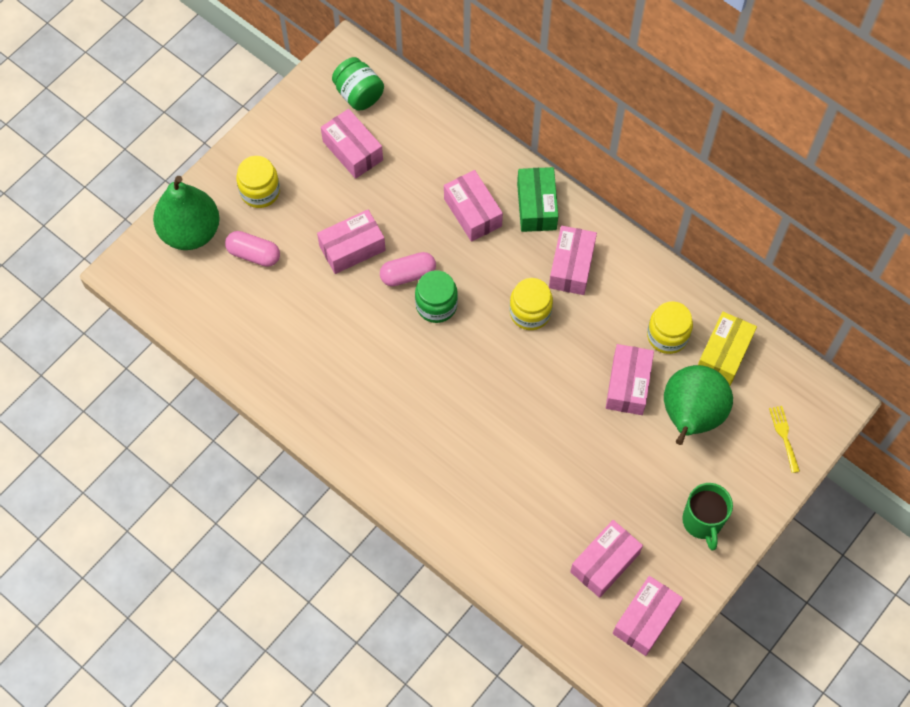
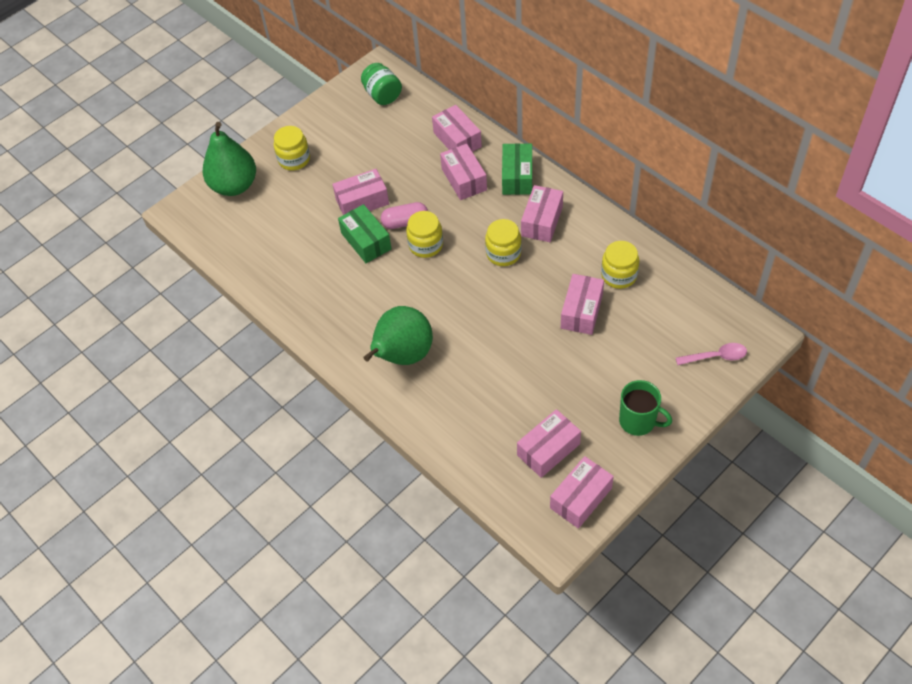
camera: 10 degrees right, 10 degrees down
pink capsule [225,231,280,267] -> none
pink box [321,109,383,179] -> pink box moved to [432,105,482,152]
green jar [415,270,458,323] -> yellow jar [406,211,443,258]
green pear [664,365,733,445] -> green pear moved to [363,306,433,365]
green mug [682,483,733,550] -> green mug turned 60 degrees counterclockwise [619,380,672,436]
yellow box [698,312,757,386] -> none
yellow fork [769,406,800,473] -> pink spoon [676,343,747,365]
none -> green box [338,204,391,263]

